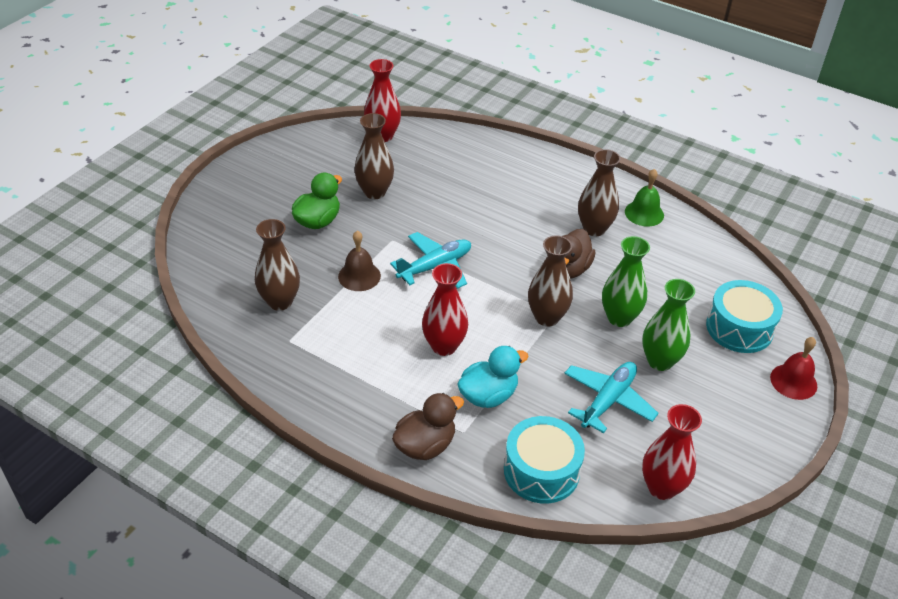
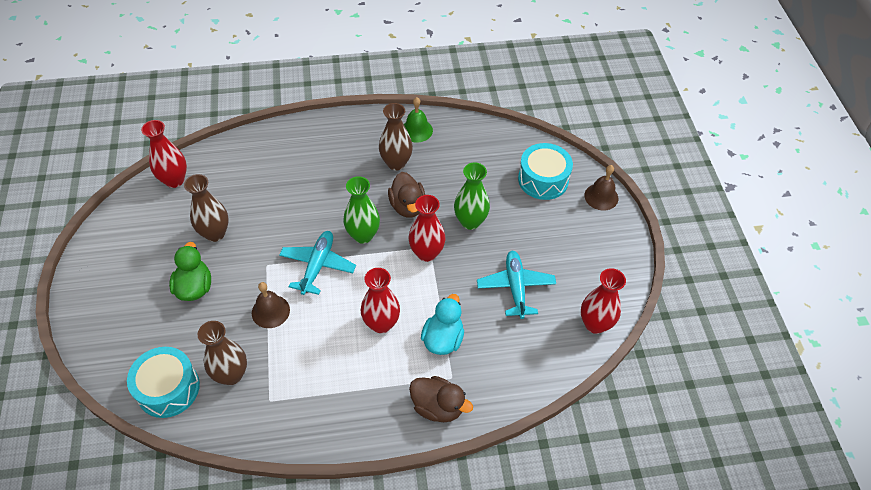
camera: 40 degrees left, 10 degrees up
brown duck [392,393,464,460] -> brown duck turned 105 degrees clockwise [409,376,473,422]
turquoise drum [504,416,585,504] -> turquoise drum moved to [127,347,200,418]
brown vase [528,235,573,327] -> red vase [408,195,446,262]
green vase [642,279,695,371] -> green vase moved to [343,176,380,244]
red bell [770,337,817,400] -> brown bell [584,165,618,211]

